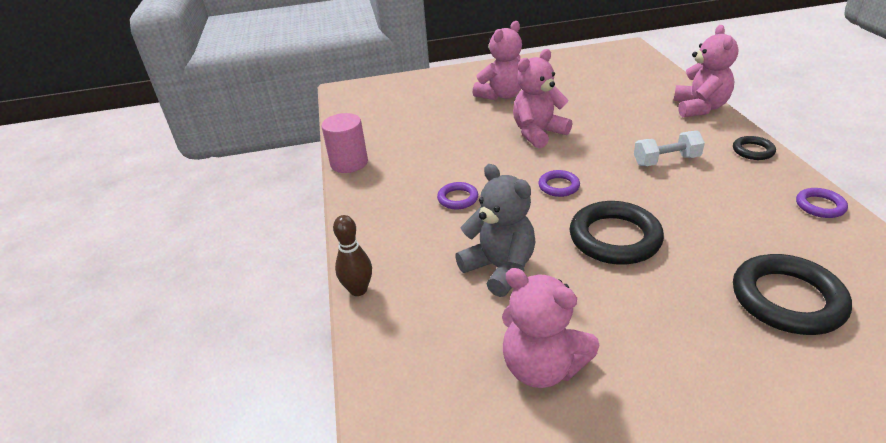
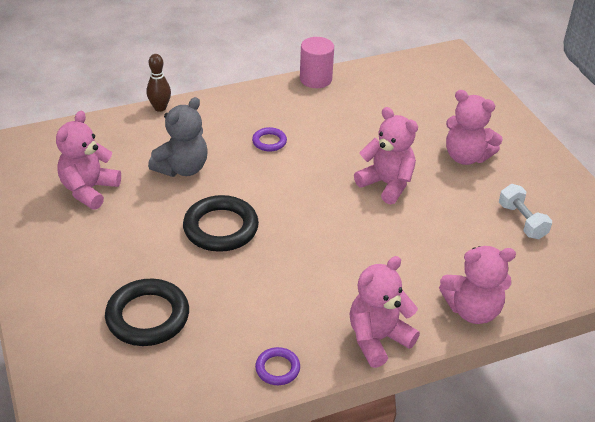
camera: 75 degrees right, 5 degrees up
purple ring [538,170,580,197] -> none
white dumbbell [634,131,705,166] -> white dumbbell moved to [499,184,552,239]
black ring [733,136,776,160] -> pink teddy bear [350,256,420,368]

